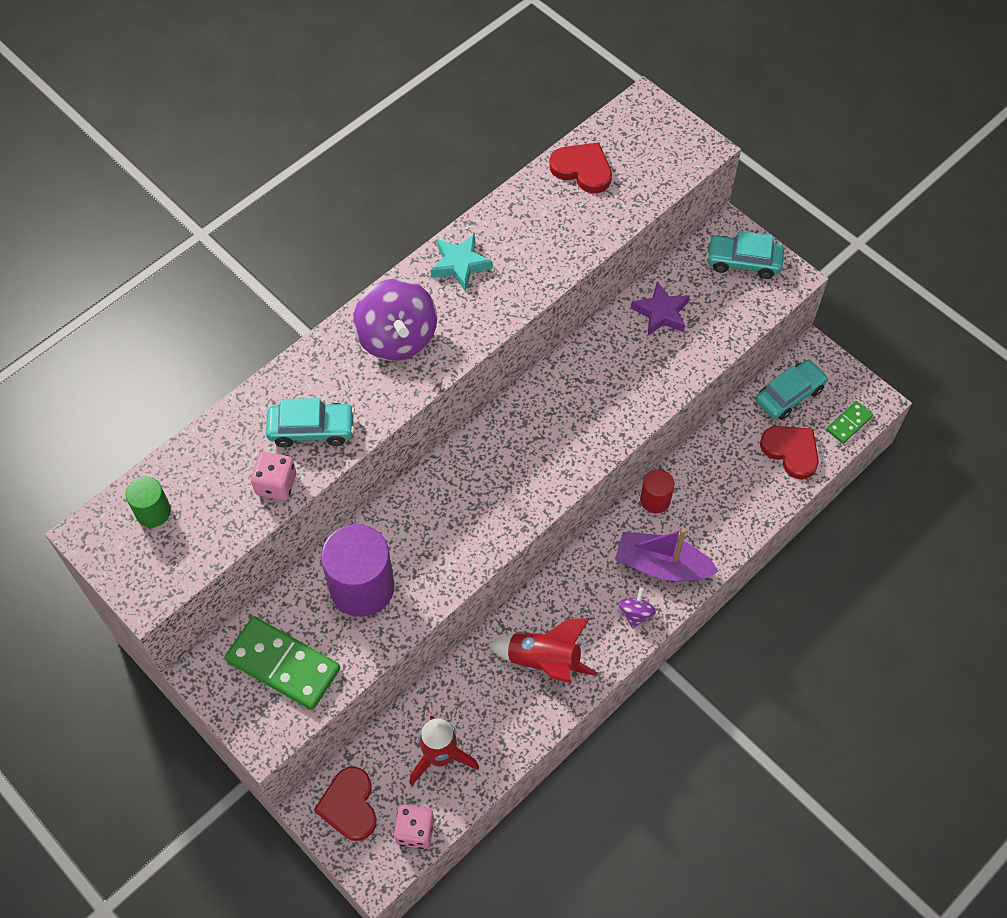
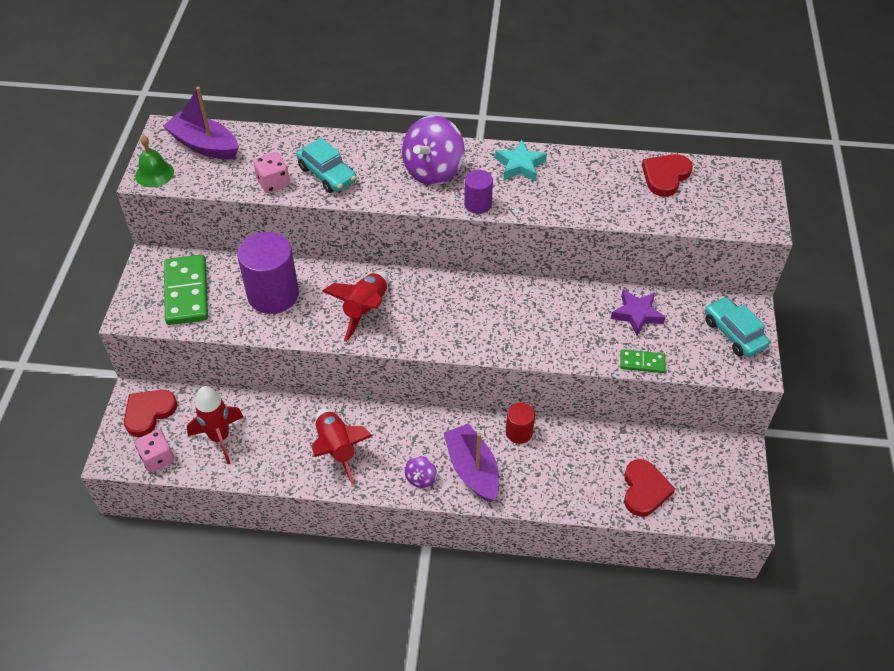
camera: 50 degrees right, 10 degrees down
green cylinder [125,476,171,527] -> purple boat [163,87,238,159]
red heart [549,142,612,193] -> red heart turned 135 degrees counterclockwise [642,154,693,197]
purple spinning top [619,588,656,629] -> purple spinning top turned 135 degrees clockwise [405,456,437,488]
turquoise car [756,360,828,420] -> none
green domino [826,401,873,444] -> green domino moved to [620,349,665,373]
none -> green bell [135,135,174,187]
none -> red rocket [322,272,388,342]
none -> purple cylinder [464,170,493,214]

